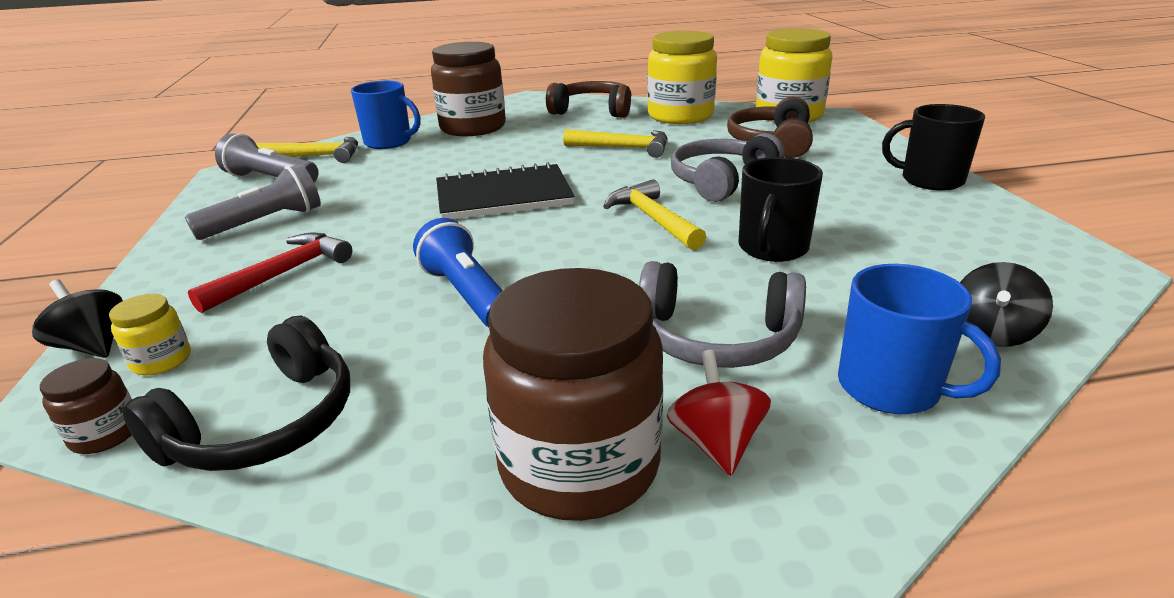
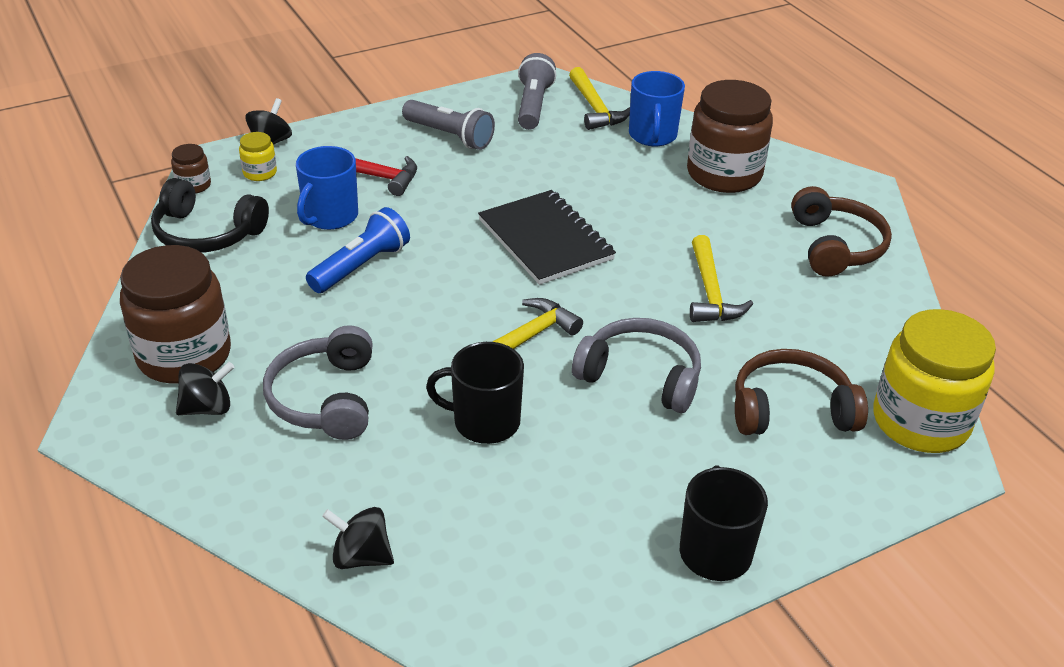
camera: 70 degrees right, 10 degrees up
yellow jar [647,31,717,124] -> none
red spinning top [667,350,771,476] -> black spinning top [176,362,234,415]
blue mug [838,264,1001,414] -> blue mug moved to [296,146,358,230]

